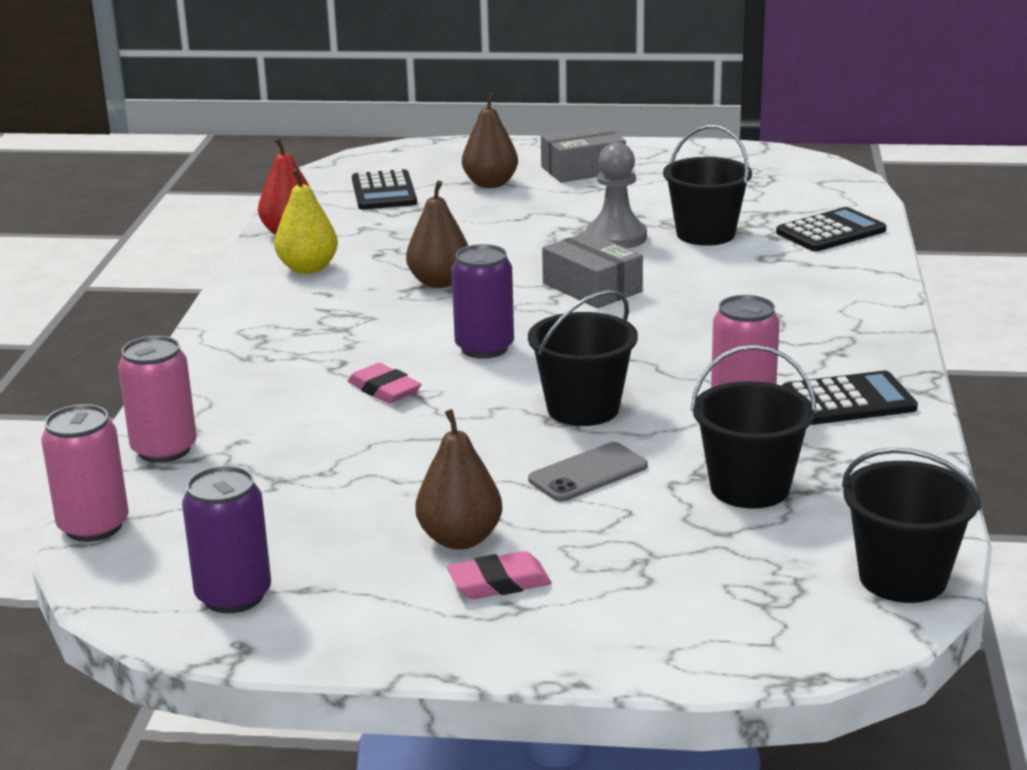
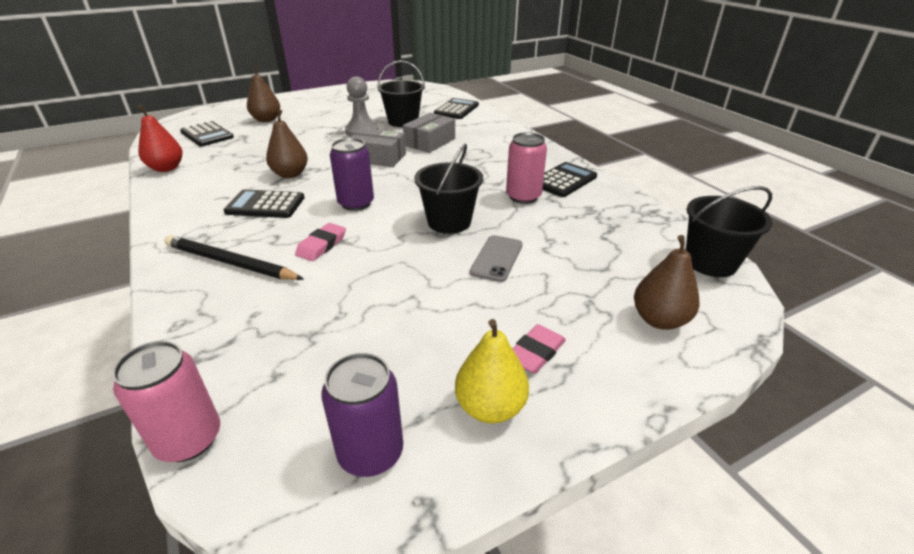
camera: 35 degrees left, 10 degrees up
pink can [118,336,197,463] -> none
yellow pear [274,169,338,274] -> yellow pear moved to [455,319,529,424]
pink eraser [348,363,422,403] -> pink eraser turned 75 degrees counterclockwise [295,223,346,261]
brown pear [415,409,502,550] -> brown pear moved to [634,235,699,330]
grey box [541,125,626,183] -> grey box moved to [403,113,455,153]
black bucket [690,345,817,508] -> none
none -> black pencil [165,235,304,280]
none -> black calculator [224,189,305,218]

